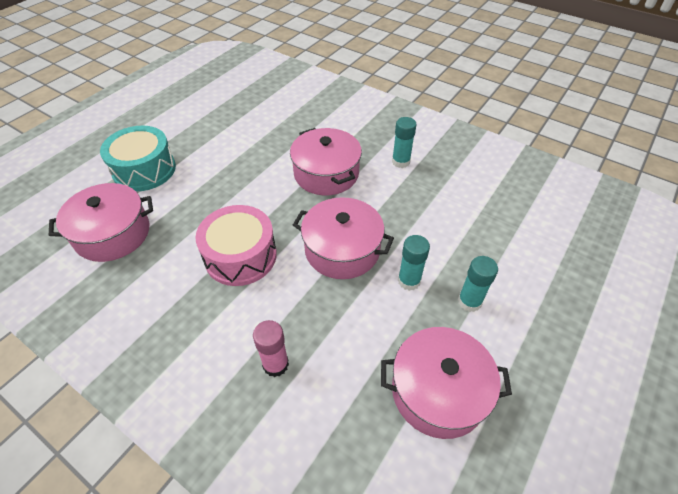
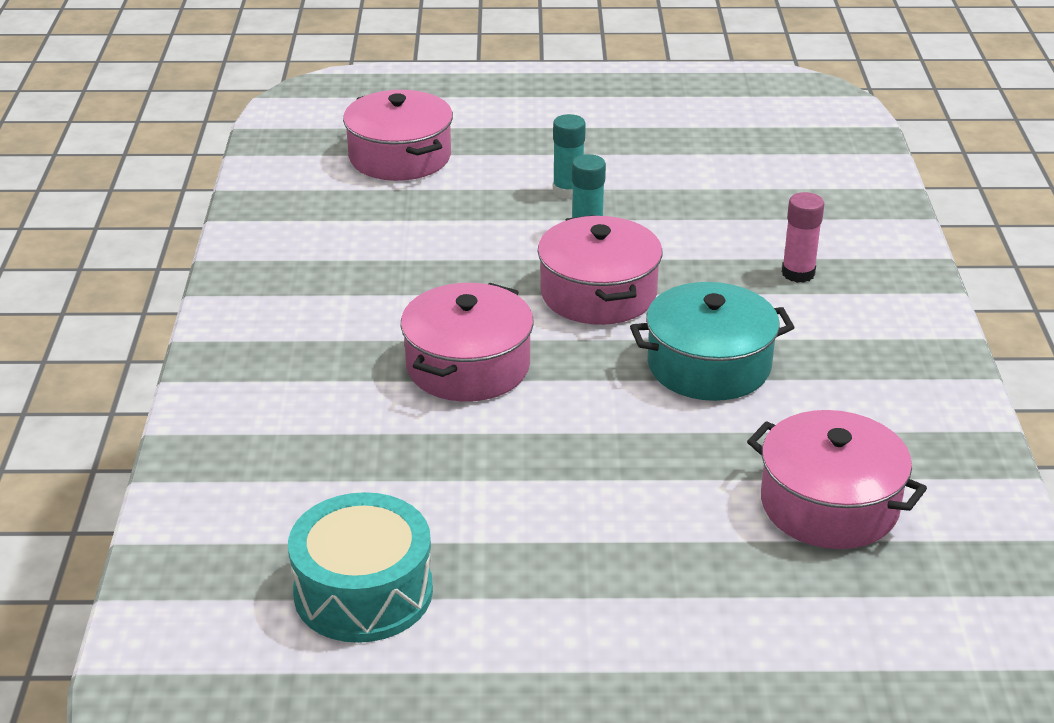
camera: 125 degrees left, 15 degrees down
turquoise drum [100,126,176,191] -> turquoise drum moved to [288,492,433,643]
pink drum [195,205,277,286] -> turquoise pot [630,282,795,401]
pink pot [381,327,512,439] -> pink pot moved to [343,90,453,181]
turquoise glue stick [392,117,417,168] -> none

